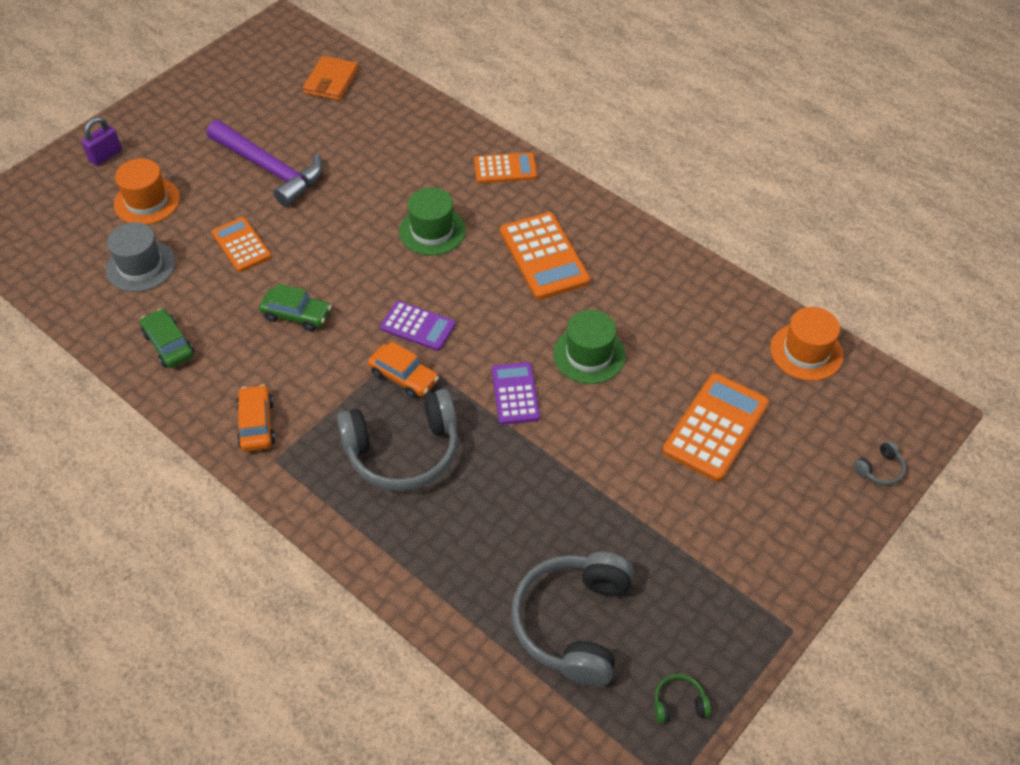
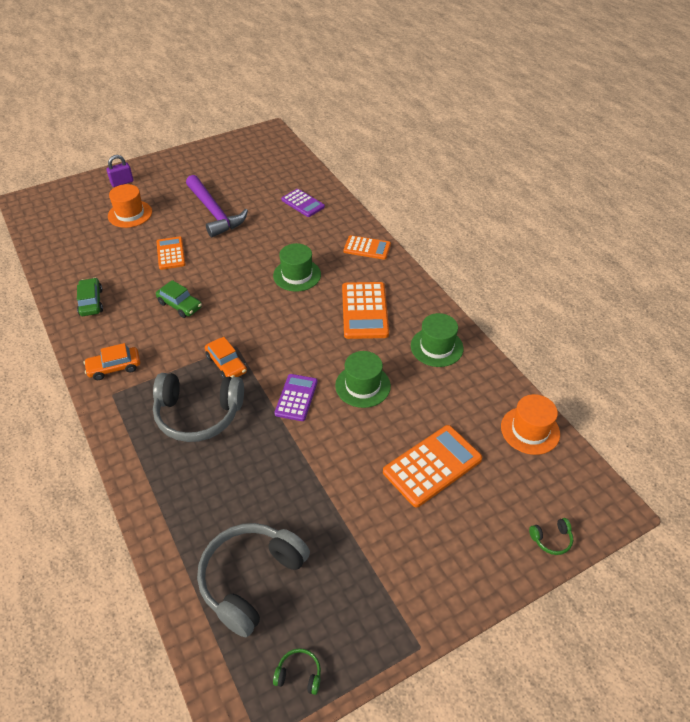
camera: 20 degrees right, 5 degrees down
grey hat [106,222,175,292] -> none
orange car [236,384,275,452] -> orange car turned 120 degrees counterclockwise [83,343,140,380]
orange wallet [303,56,359,101] -> none
purple calculator [380,301,456,351] -> purple calculator moved to [281,189,325,217]
grey headphones [854,441,906,485] -> green headphones [529,518,573,555]
none -> green hat [411,313,463,367]

